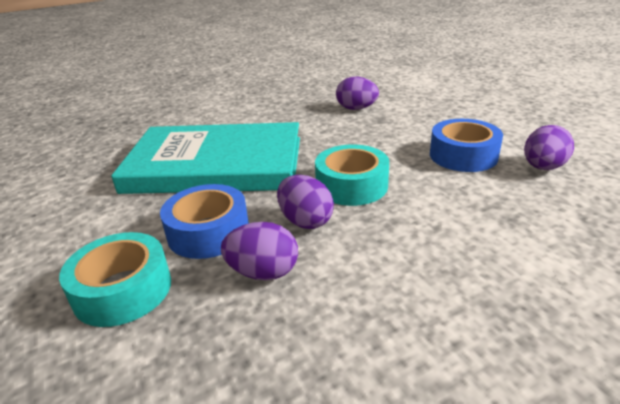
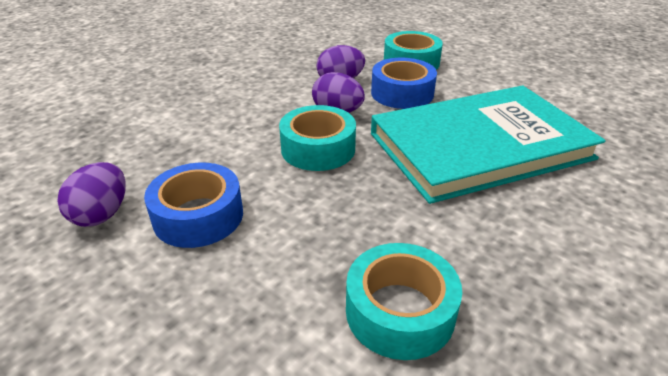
camera: 155 degrees right, 5 degrees up
purple egg [336,76,379,110] -> turquoise tape [346,243,462,360]

